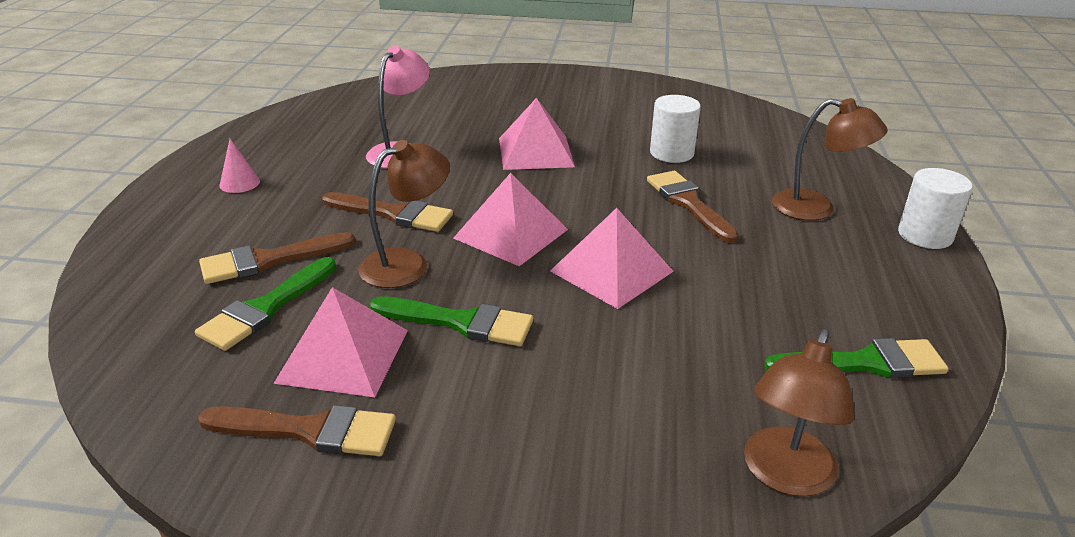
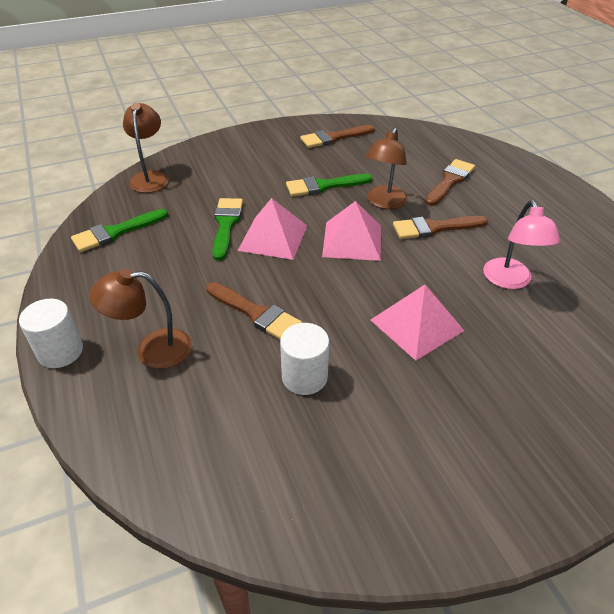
camera: 150 degrees right, 10 degrees up
green brush [195,257,336,351] -> green brush moved to [212,198,243,260]
pink cone [220,139,260,193] -> none
pink pyramid [273,287,408,397] -> none

